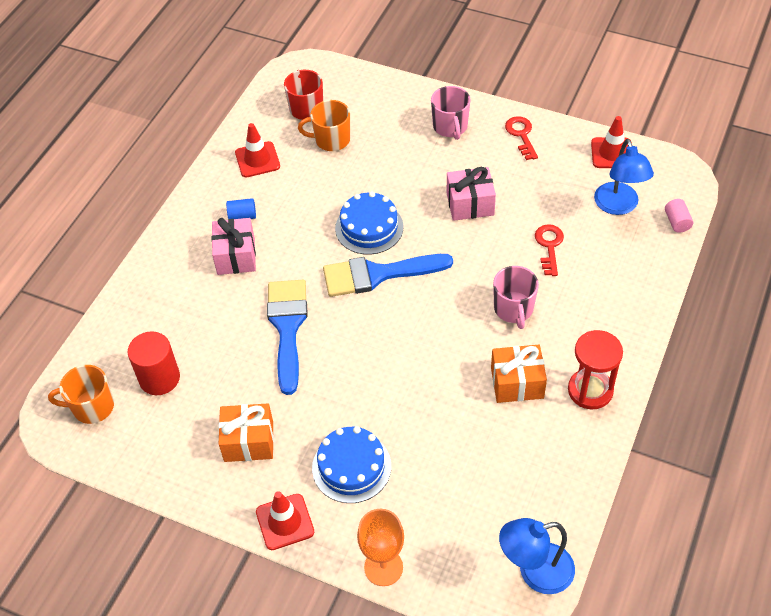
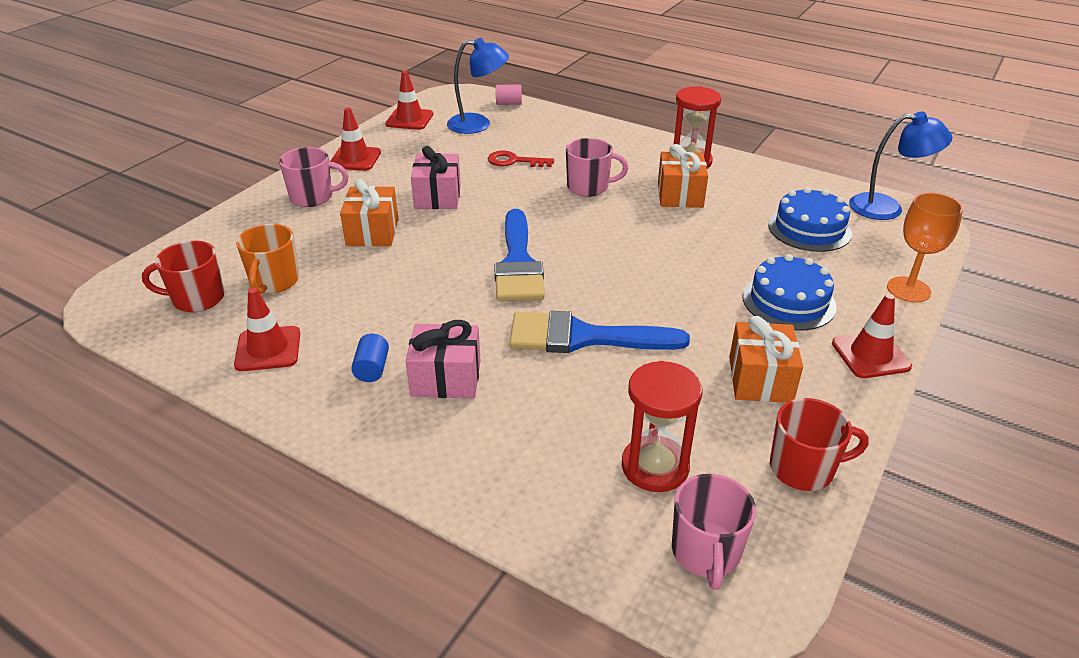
camera: 85 degrees left, 15 degrees down
orange mug [48,365,114,424] -> pink mug [672,474,756,590]
red cylinder [127,331,180,395] -> red hourglass [622,361,703,492]
blue cake [335,192,404,255] -> blue cake moved to [768,187,852,252]
blue lamp [499,518,575,594] -> blue lamp turned 75 degrees counterclockwise [849,112,952,220]
red key [505,116,538,160] -> red traffic cone [330,108,381,171]
none -> orange gift [340,179,398,247]
none -> red mug [770,398,869,491]

